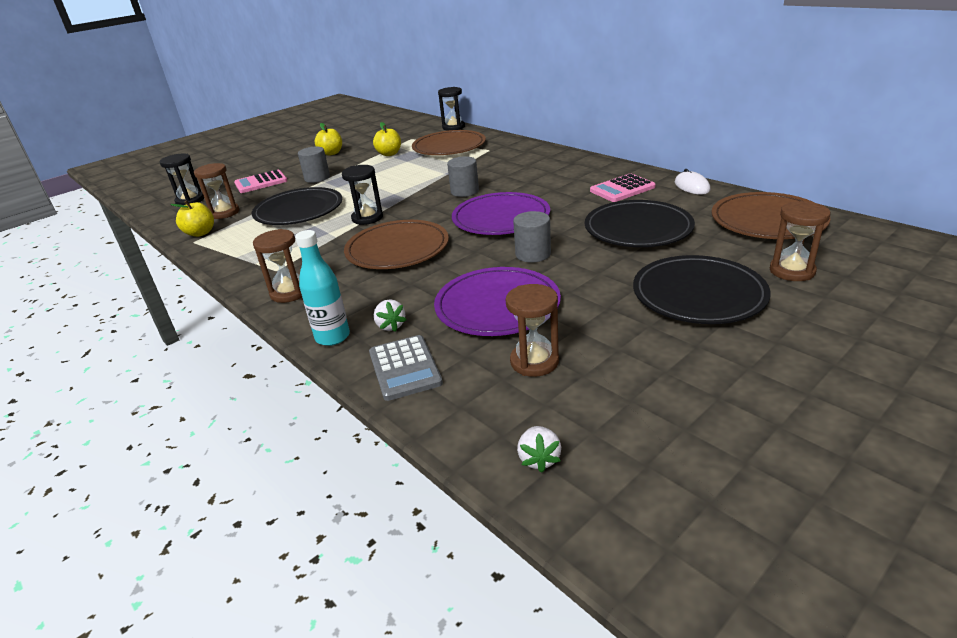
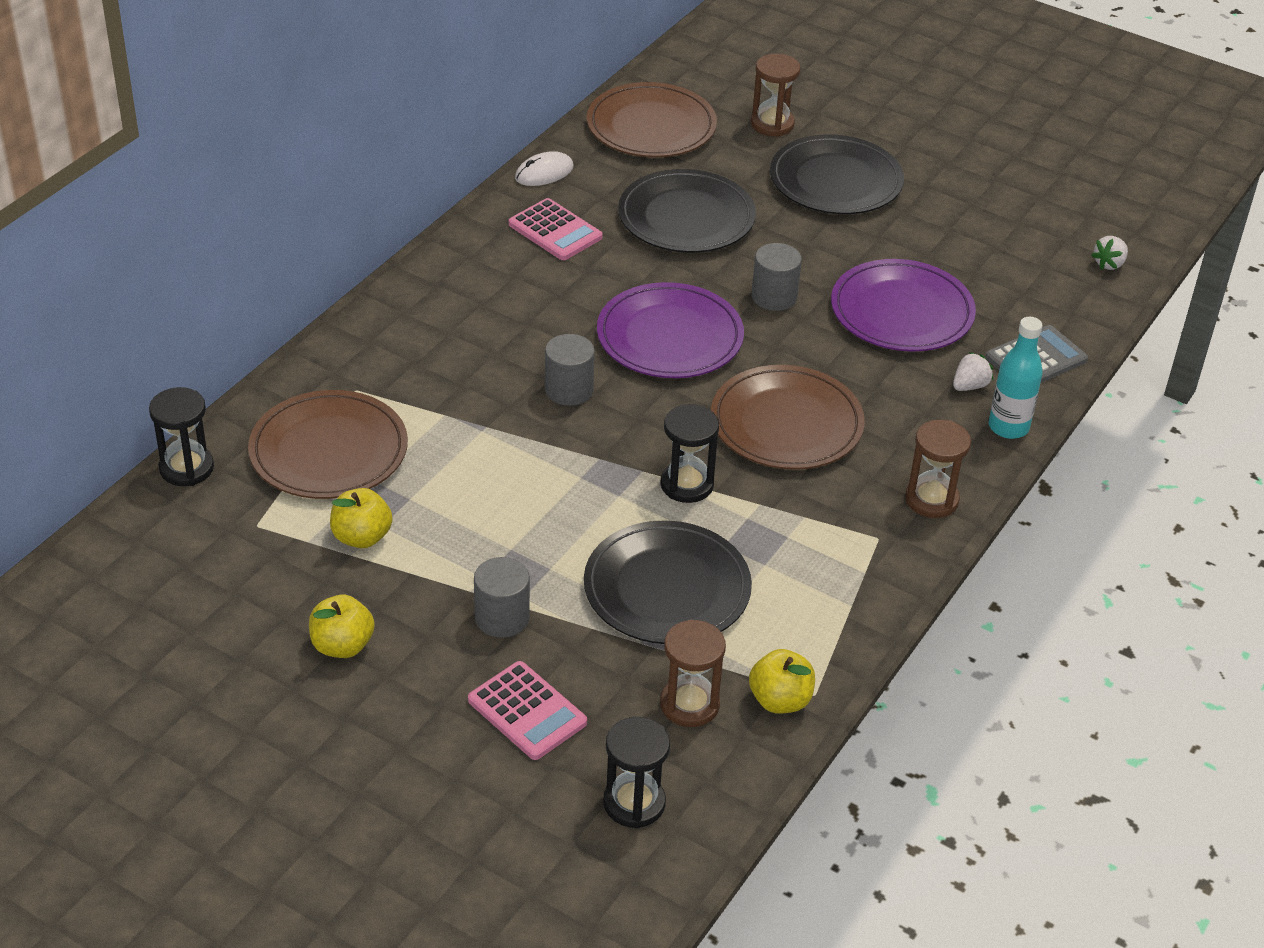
camera: 110 degrees left, 10 degrees up
brown hourglass [506,284,559,377] -> none
white strawberry [517,426,561,473] -> white strawberry turned 150 degrees clockwise [1091,236,1128,270]

